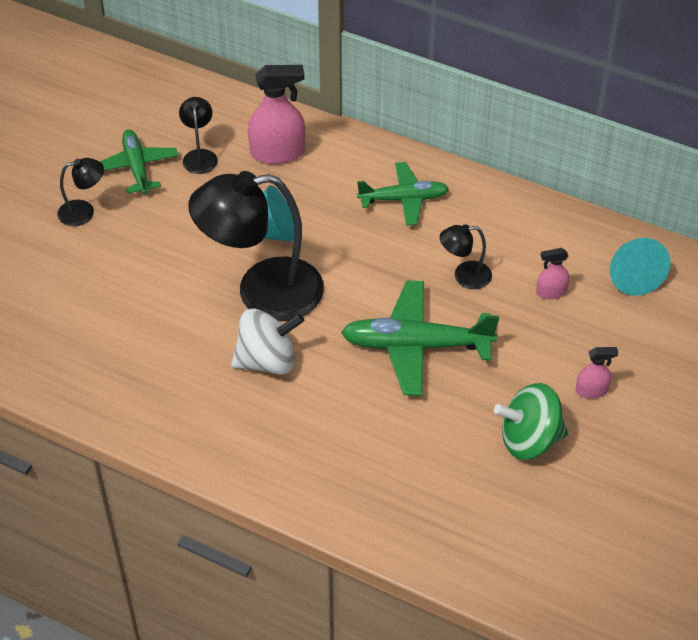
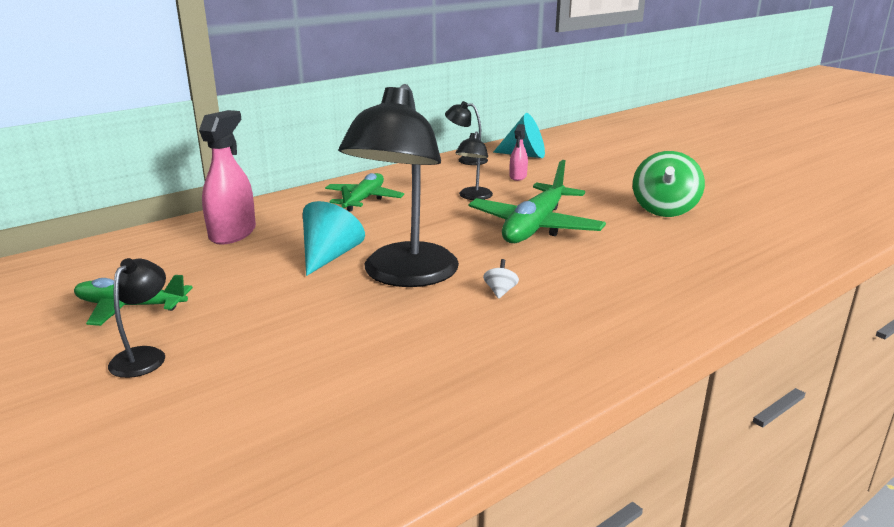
camera: 65 degrees left, 25 degrees down
black lamp [179,97,218,174] -> black lamp moved to [445,101,488,165]
white spinning top [231,308,304,375] -> white spinning top [483,259,519,299], size x0.41
pink spray bottle [576,347,618,399] -> none

